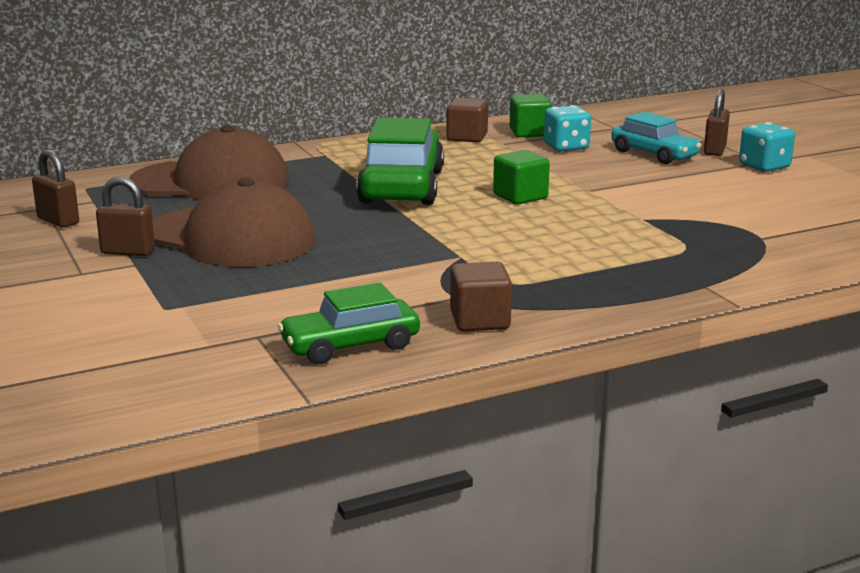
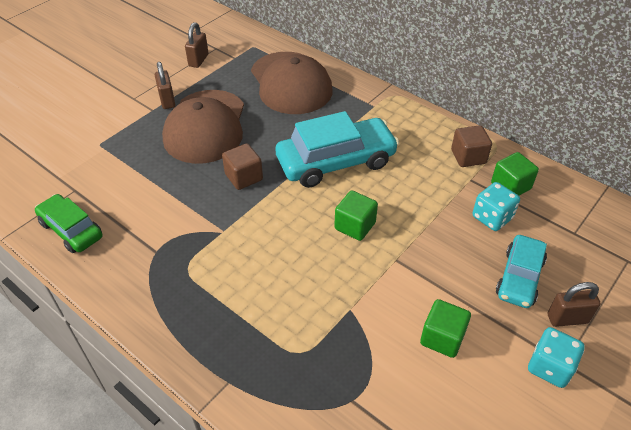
camera: 65 degrees right, 25 degrees up
green car [356,118,444,205] -> turquoise car [275,111,399,188]
brown cube [450,262,512,331] -> brown cube moved to [222,143,263,190]
none -> green cube [420,299,471,358]

